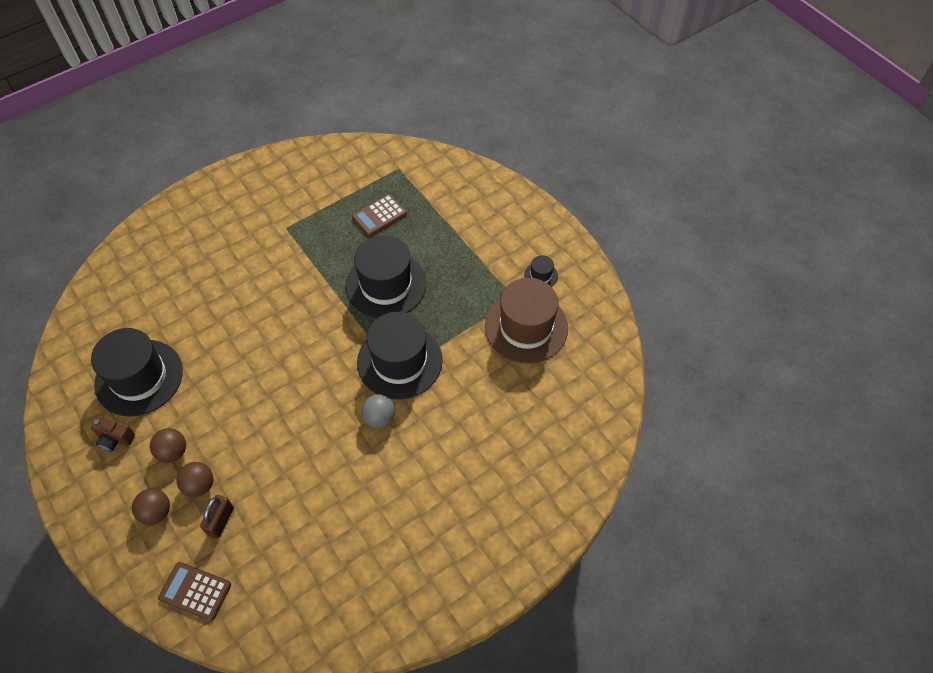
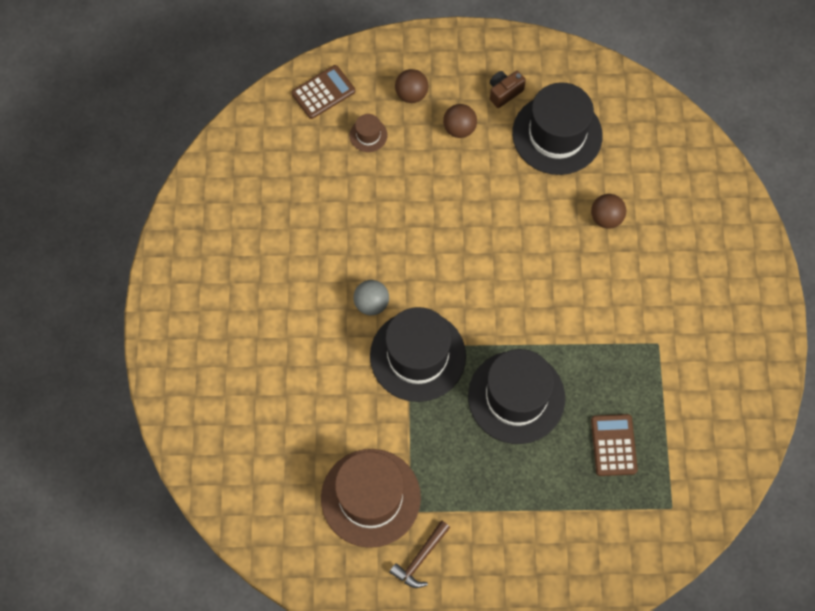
camera: 125 degrees right, 10 degrees up
brown ball [176,462,213,497] -> brown ball moved to [591,194,626,229]
brown padlock [200,495,234,539] -> brown hat [350,114,387,152]
black hat [524,255,558,287] -> brown hammer [389,521,450,588]

